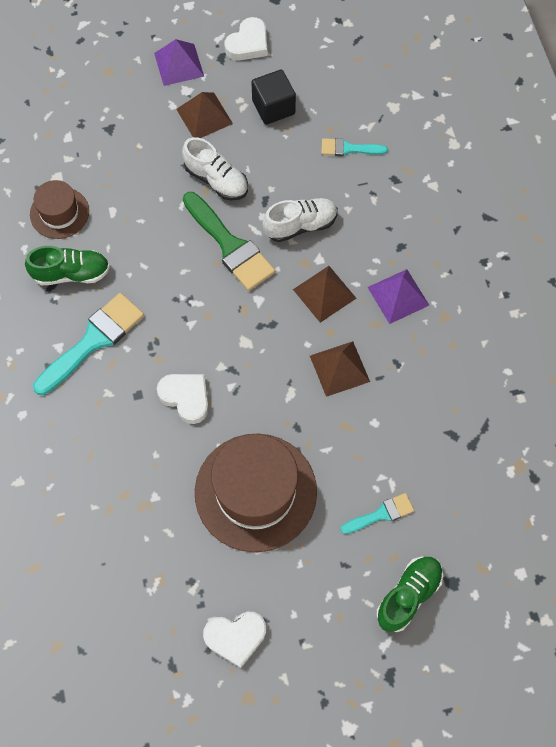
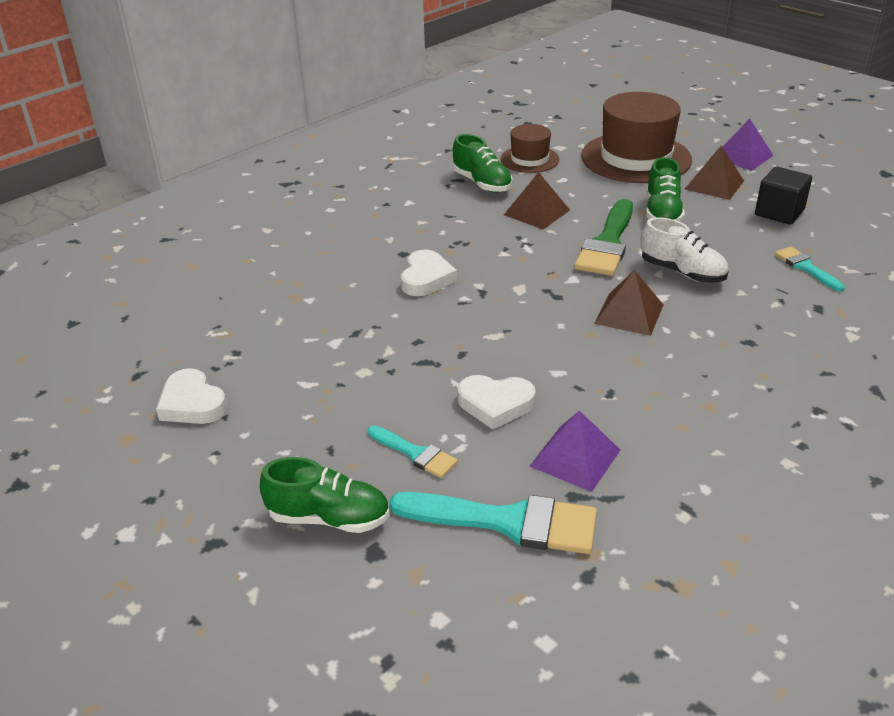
camera: 60 degrees right, 30 degrees down
turquoise brush [33,293,144,395] -> turquoise brush moved to [390,492,597,554]
white shoe [182,137,248,200] -> green shoe [646,157,685,222]
brown hat [195,434,317,552] -> brown hat moved to [581,92,692,183]
white heart [224,17,267,61] -> white heart moved to [457,375,536,430]
brown pyramid [310,341,370,397] -> brown pyramid moved to [504,172,570,229]
purple pyramid [368,269,429,324] -> purple pyramid moved to [529,411,620,492]

